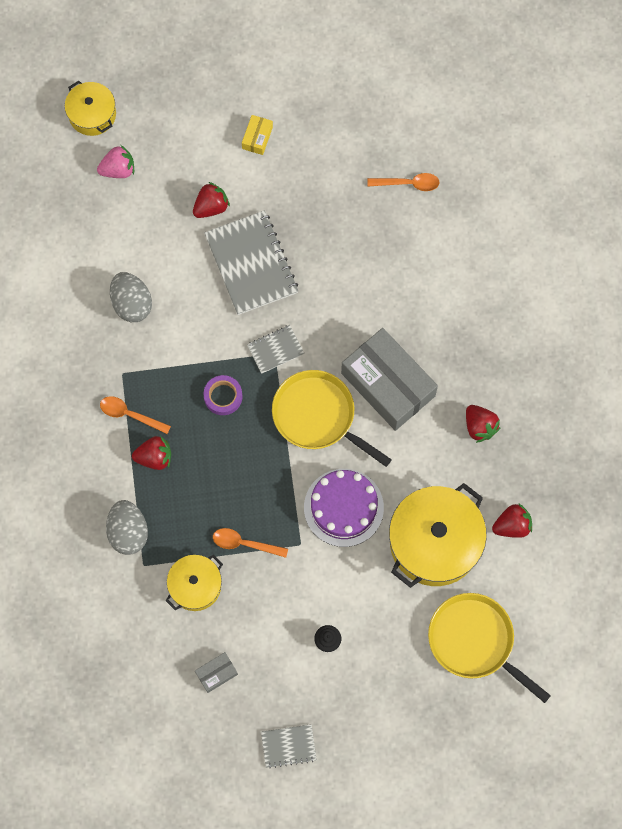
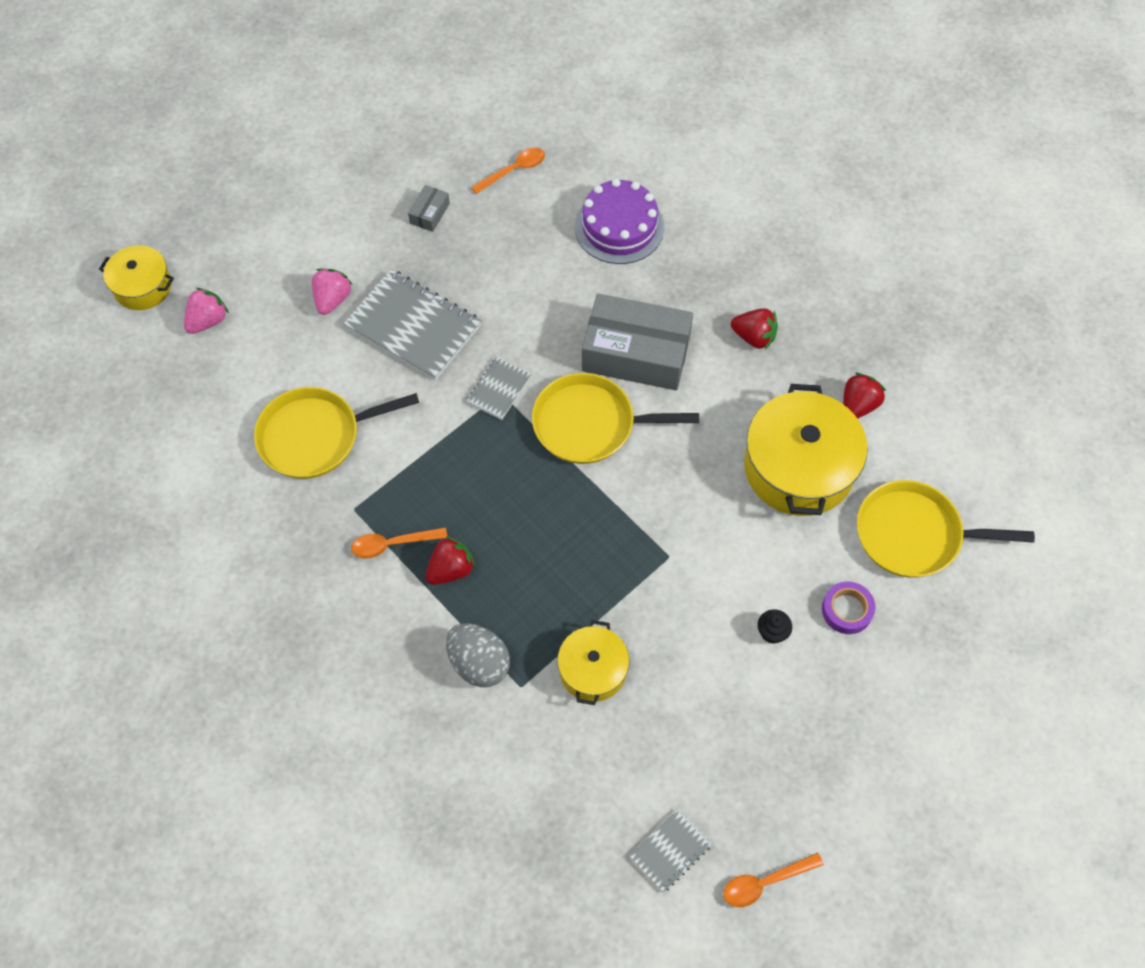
camera: 35 degrees left, 10 degrees down
grey egg [110,272,152,322] -> yellow pan [254,387,419,479]
red strawberry [193,182,230,218] -> pink strawberry [312,269,352,315]
grey box [195,652,238,693] -> grey box moved to [408,185,450,232]
purple tape [203,375,242,415] -> purple tape moved to [822,581,875,634]
orange spoon [213,528,288,558] -> orange spoon moved to [723,853,824,907]
yellow box [242,115,273,155] -> none
grey notebook [261,724,317,769] -> grey notebook moved to [629,809,712,893]
purple cake [304,469,384,547] -> purple cake moved to [575,179,664,264]

